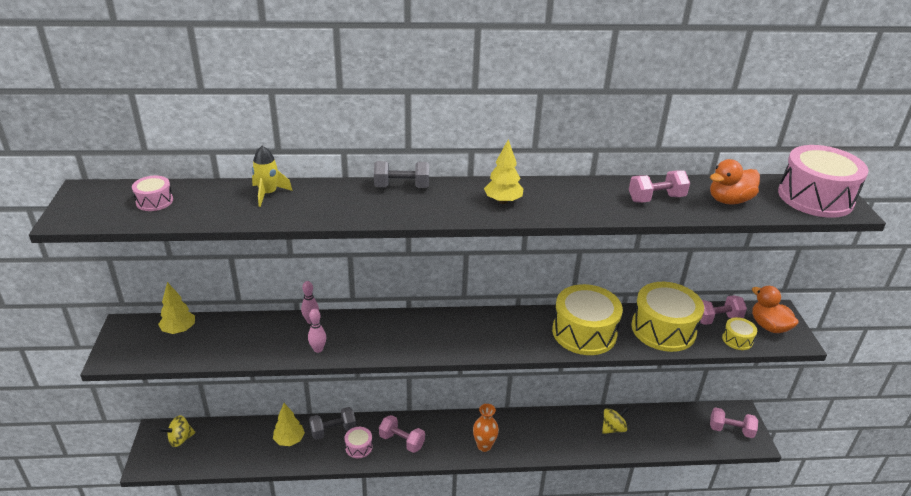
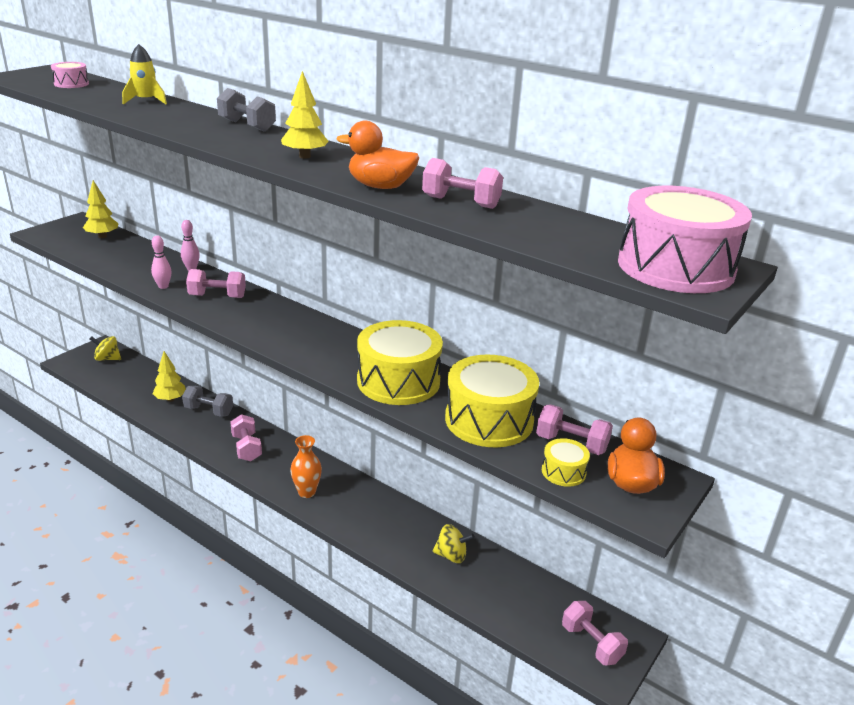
camera: 40 degrees right, 5 degrees down
pink drum [344,427,373,458] -> none
orange duck [710,159,760,205] -> orange duck moved to [337,121,419,189]
none -> pink dumbbell [186,269,246,298]

